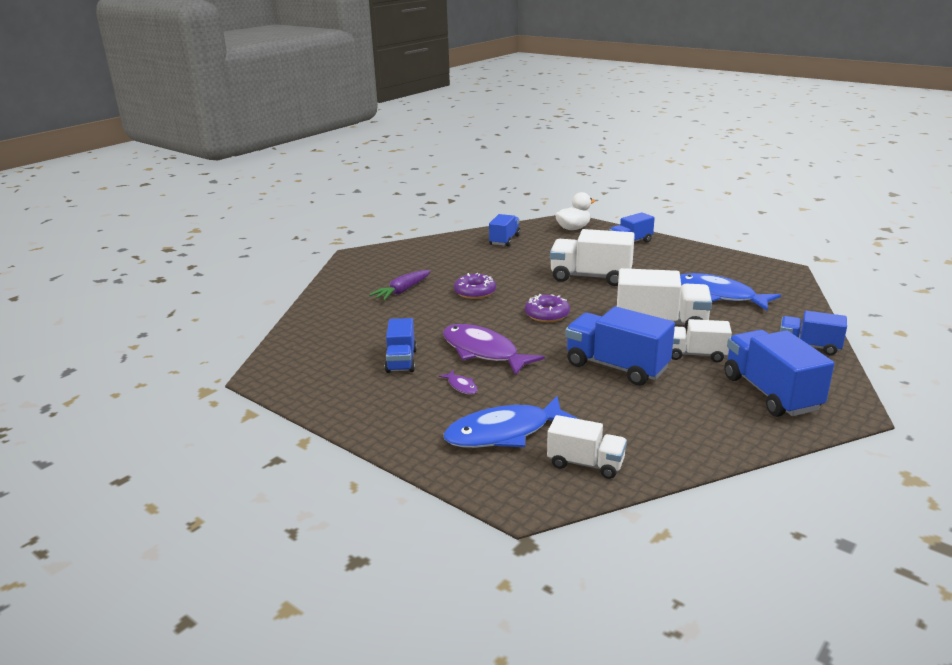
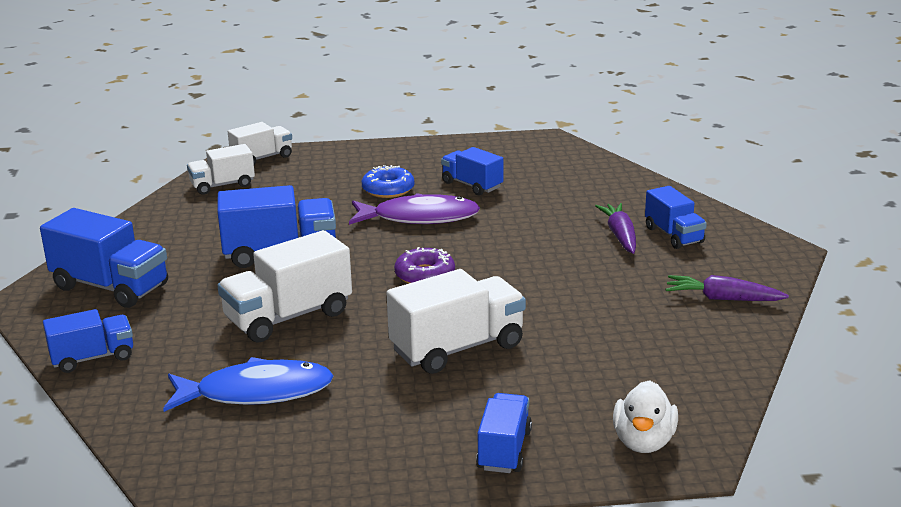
camera: 135 degrees right, 0 degrees up
purple fish [439,370,478,394] -> blue donut [362,165,414,198]
blue fish [444,396,579,448] -> none
purple donut [454,273,496,299] -> none
blue truck [489,214,520,247] -> blue truck moved to [645,186,707,249]
white truck [672,319,732,362] -> white truck moved to [228,122,292,165]
none -> purple carrot [666,275,789,301]

